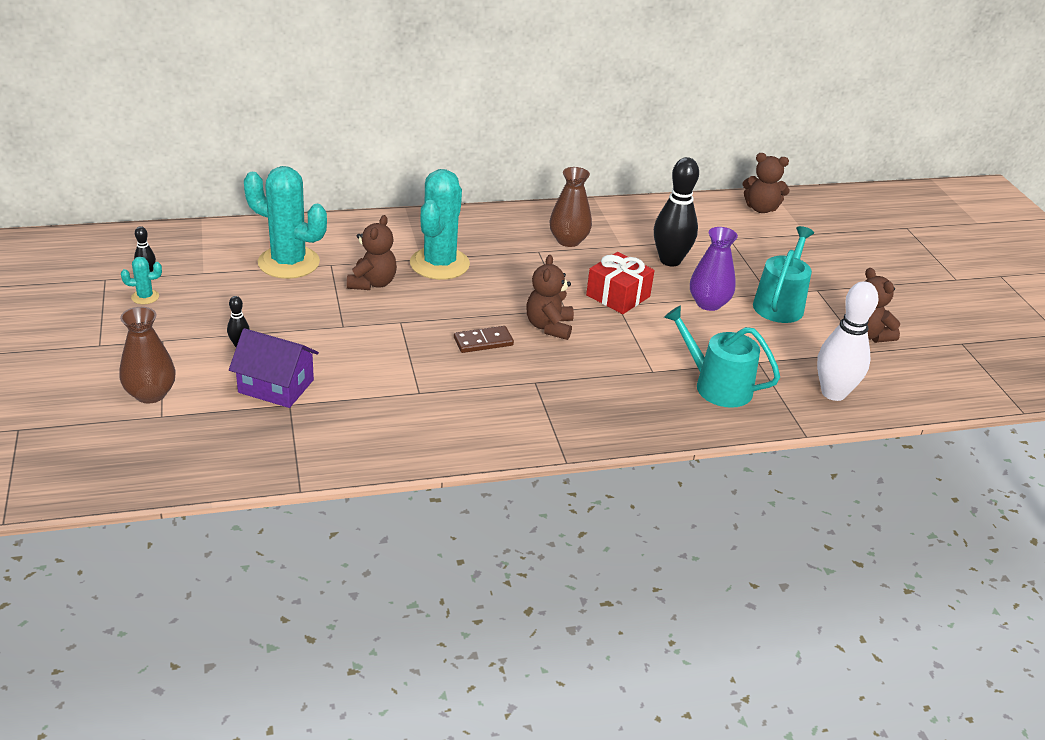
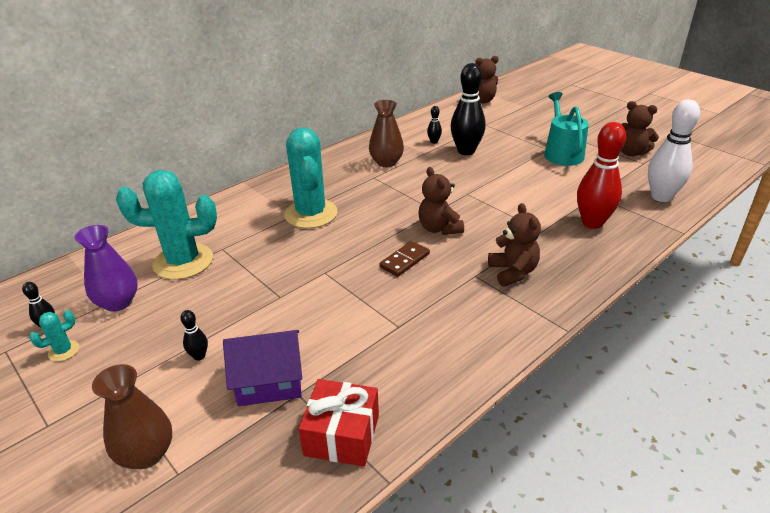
camera: 25 degrees left, 0 degrees up
brown teddy bear [347,215,397,290] -> brown teddy bear moved to [488,203,541,287]
red gift [586,252,655,314] -> red gift moved to [299,379,379,467]
turquoise watering can [664,305,780,408] -> red bowling pin [577,122,626,229]
purple vase [690,227,738,311] -> purple vase moved to [75,225,138,312]
none -> black bowling pin [427,106,442,144]

